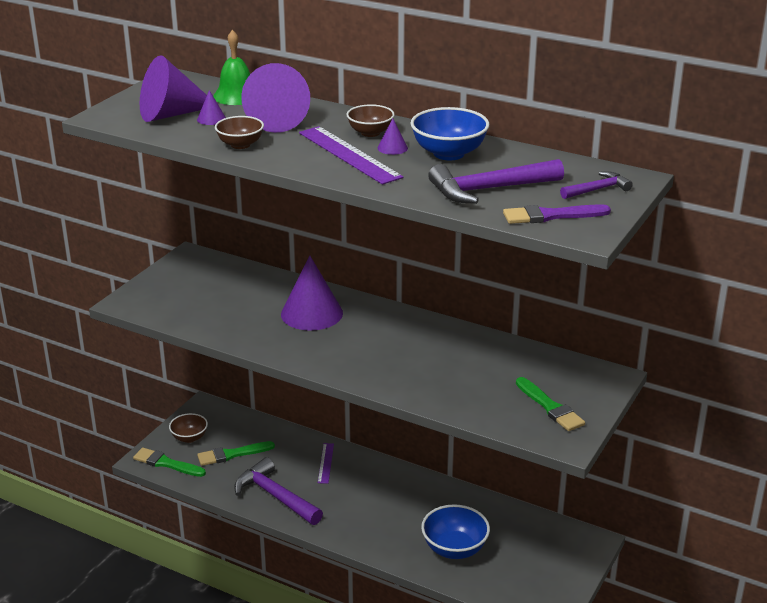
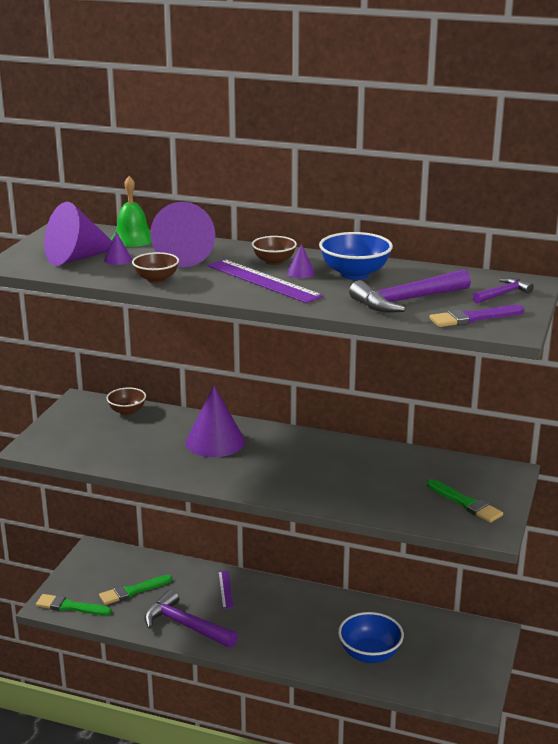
camera: 10 degrees left, 5 degrees down
brown bowl [169,413,208,443] -> brown bowl moved to [106,387,146,415]

